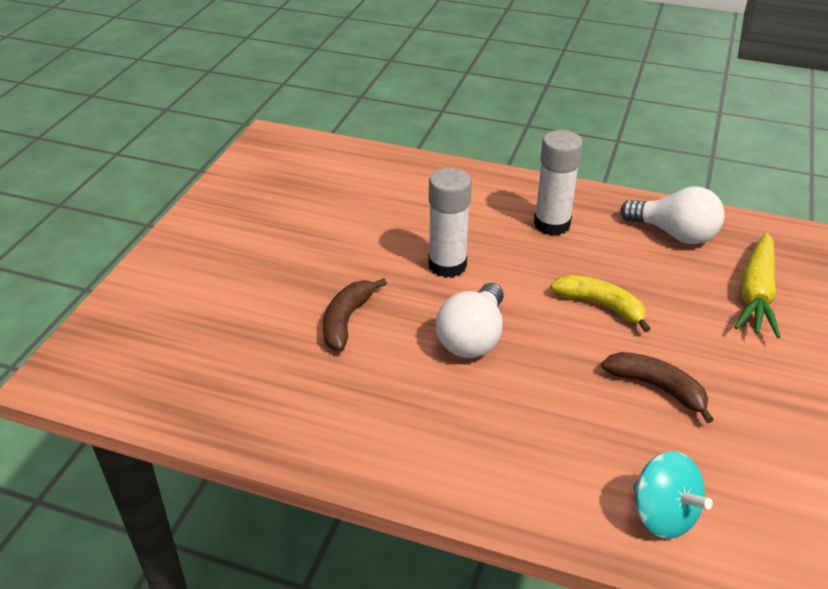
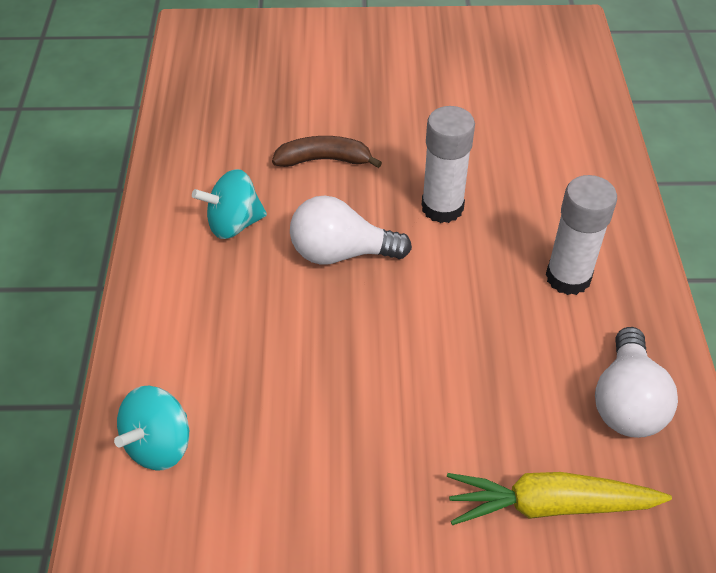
camera: 70 degrees right, 10 degrees up
yellow banana [550,275,651,332] -> none
brown banana [601,352,714,423] -> none
none -> turquoise spinning top [192,169,267,239]

